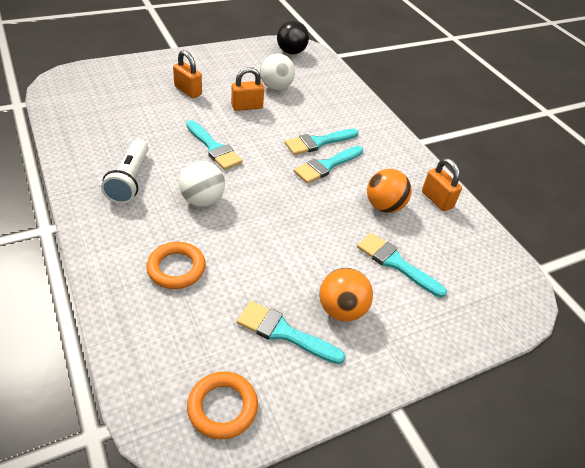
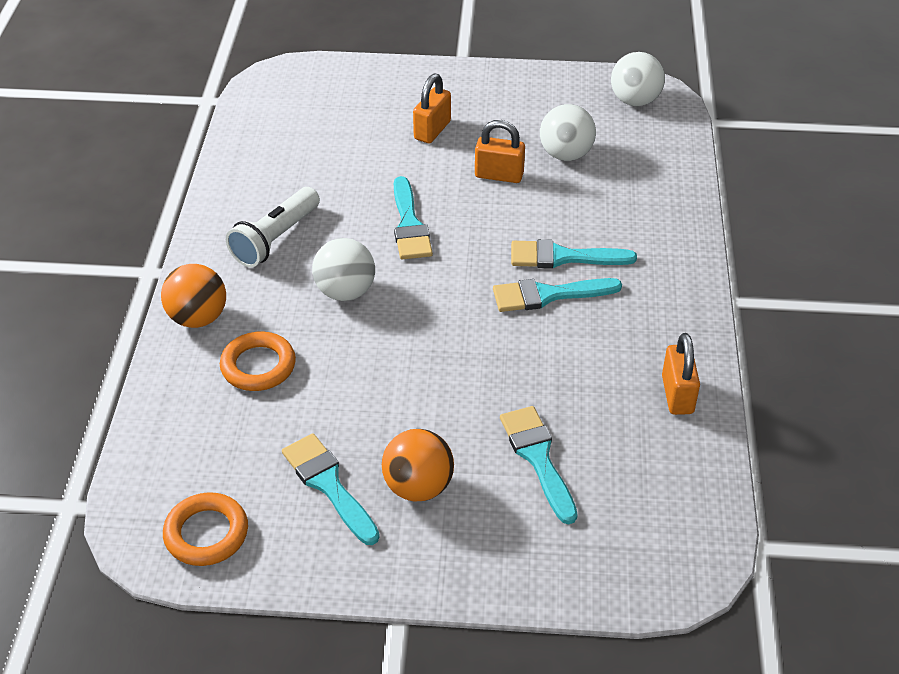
camera: 35 degrees right, 0 degrees up
orange padlock [173,50,202,98] -> orange padlock turned 45 degrees clockwise [413,74,451,143]
black ball [277,20,309,55] -> white ball [611,52,665,106]
orange ball [367,169,412,213] -> orange ball moved to [161,264,226,328]

